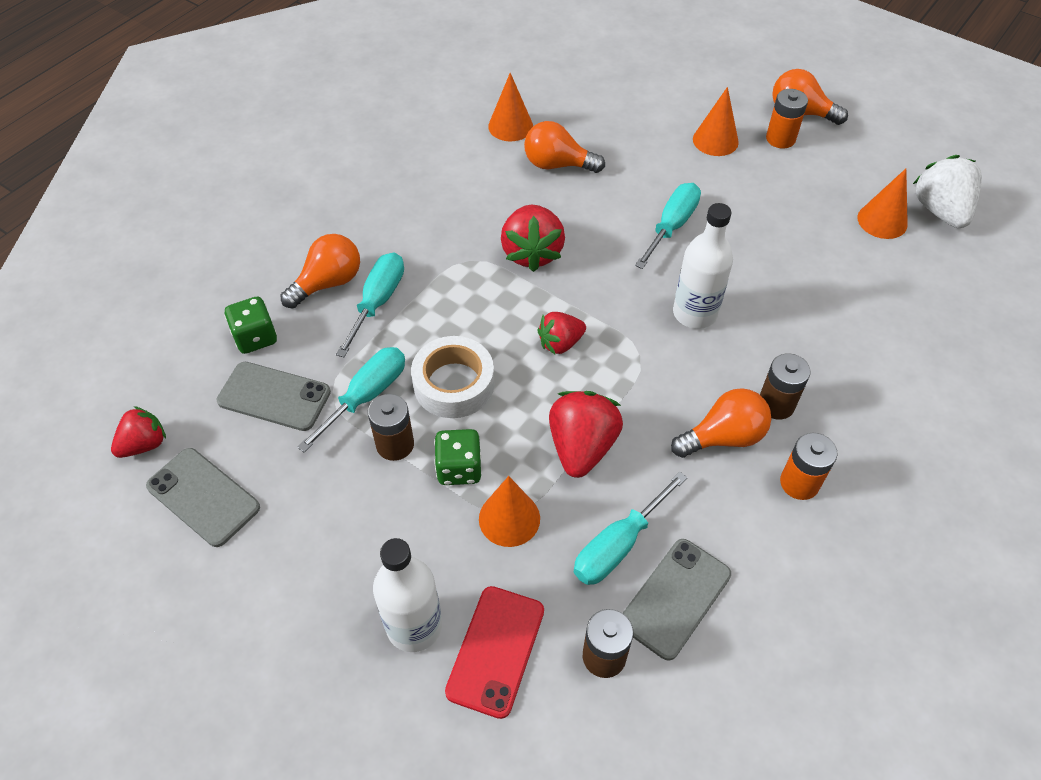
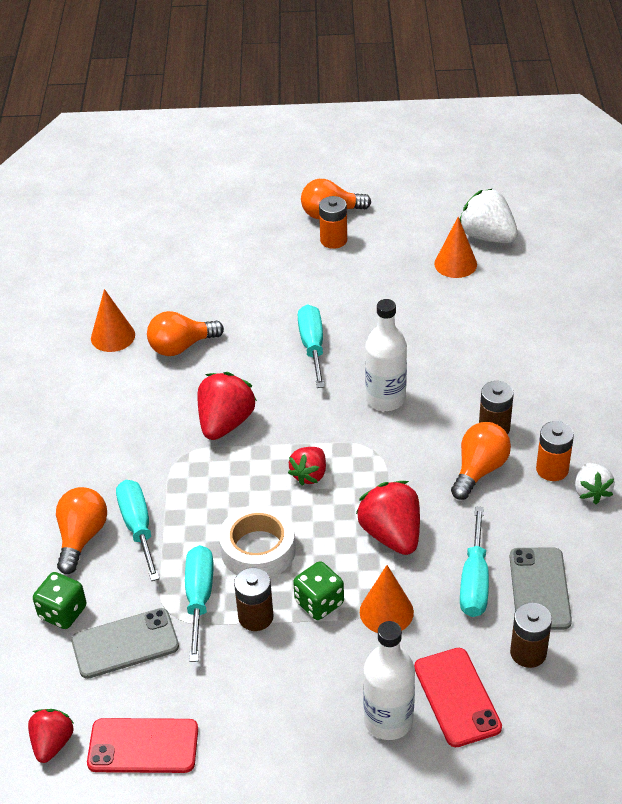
camera: 35 degrees left, 10 degrees down
grey phone [146,448,260,547] -> red phone [87,718,198,773]
red strawberry [501,204,565,272] -> red strawberry turned 120 degrees counterclockwise [197,372,257,440]
orange cone [693,87,739,156] -> none
none -> white strawberry [575,463,615,505]

